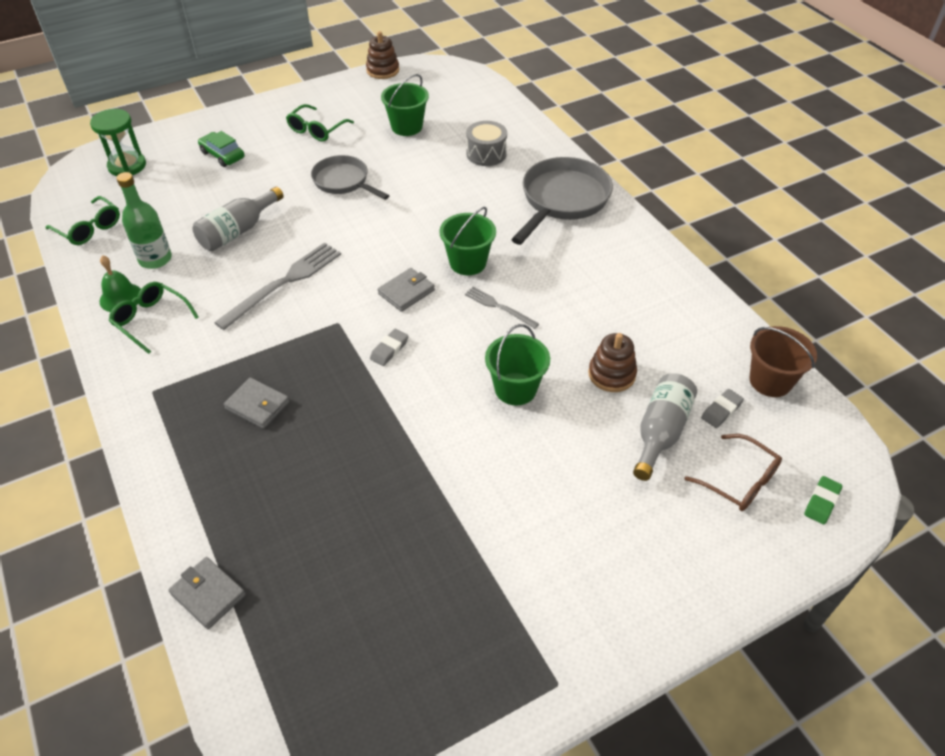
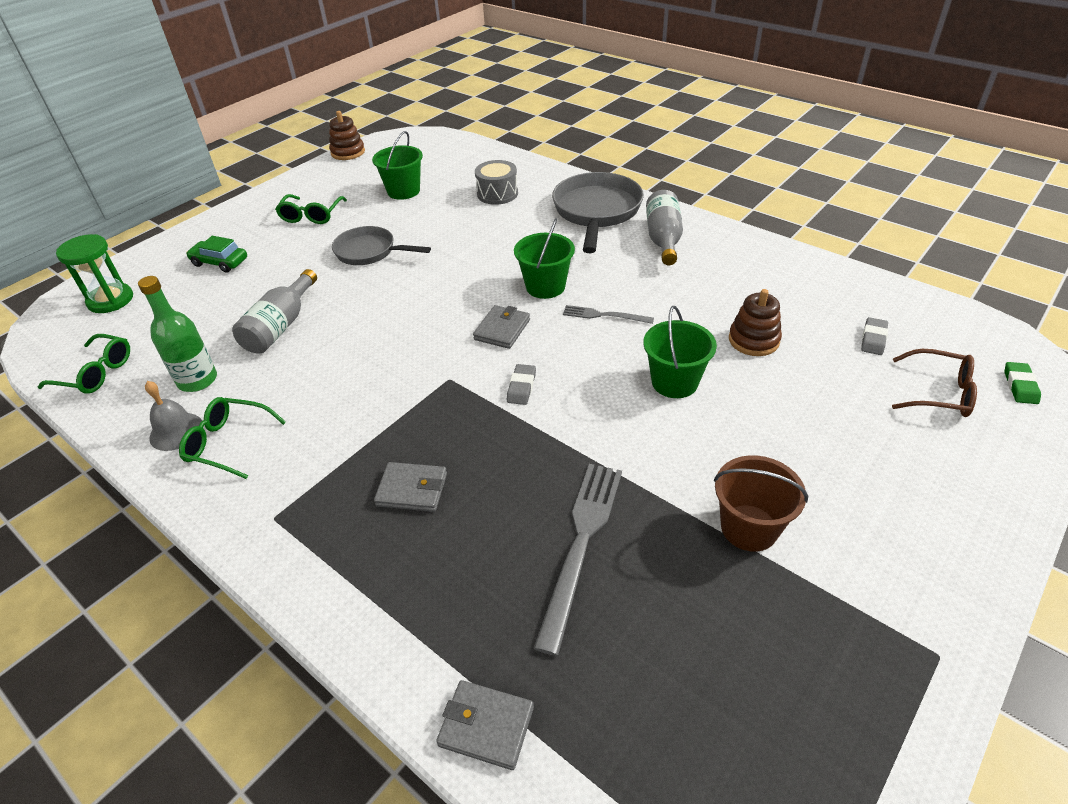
camera: 20 degrees left, 5 degrees down
green bell [100,255,141,312] -> grey bell [145,381,202,451]
grey fork [214,242,341,330] -> grey fork moved to [534,464,622,656]
grey bottle [633,373,697,481] -> grey bottle moved to [646,190,683,265]
brown bucket [750,326,817,397] -> brown bucket moved to [714,455,808,552]

